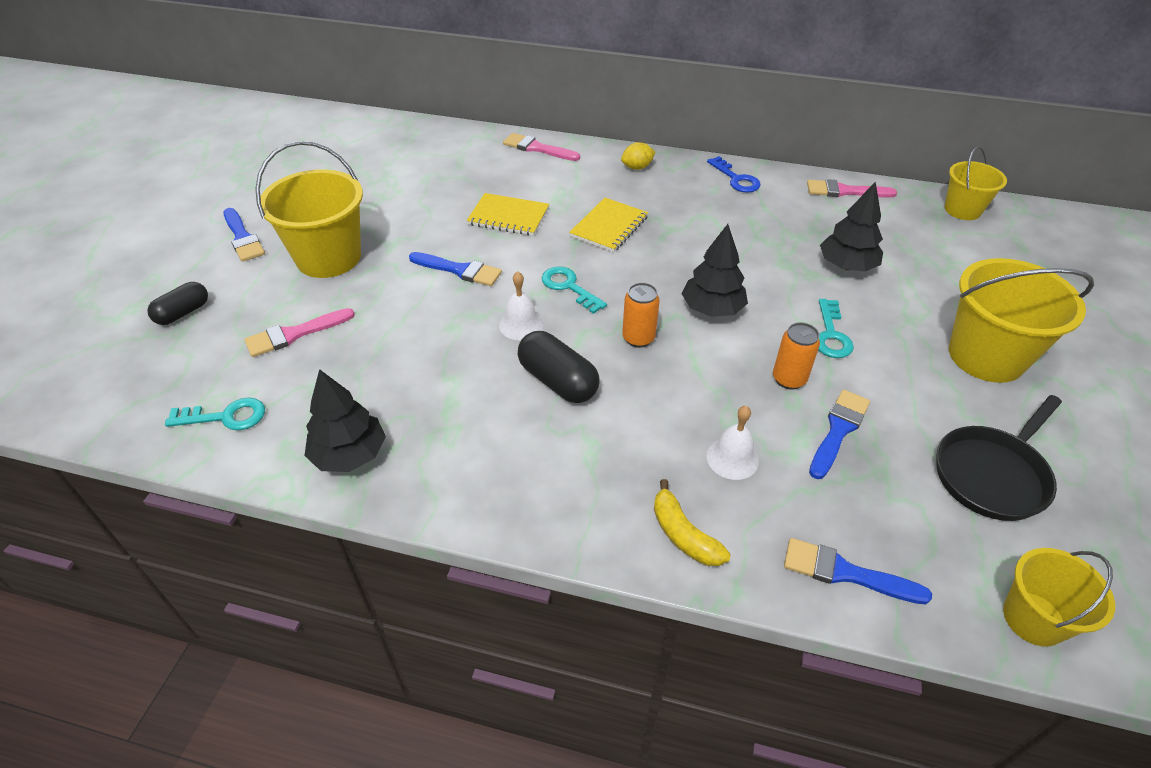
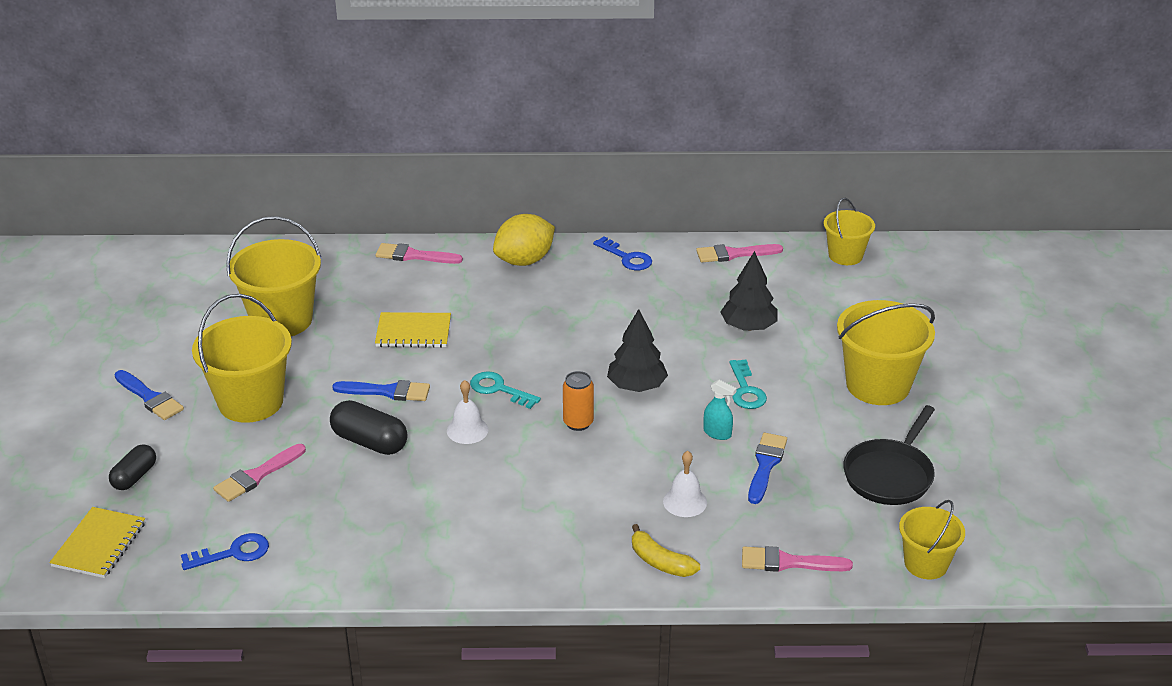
camera: 15 degrees left, 10 degrees down
turquoise key [165,398,265,430] -> blue key [181,533,269,570]
black tree [304,369,386,472] -> none
black capsule [518,331,599,403] -> black capsule moved to [330,400,408,455]
yellow notebook [569,198,648,252] -> yellow notebook moved to [49,507,145,578]
yellow lemon [621,142,656,170] -> yellow lemon [493,214,555,266], size x1.88
orange can [773,322,820,390] -> turquoise spray bottle [703,380,737,440]
blue brush [784,538,932,604] -> pink brush [742,546,853,572]
none -> yellow bucket [226,216,321,336]

